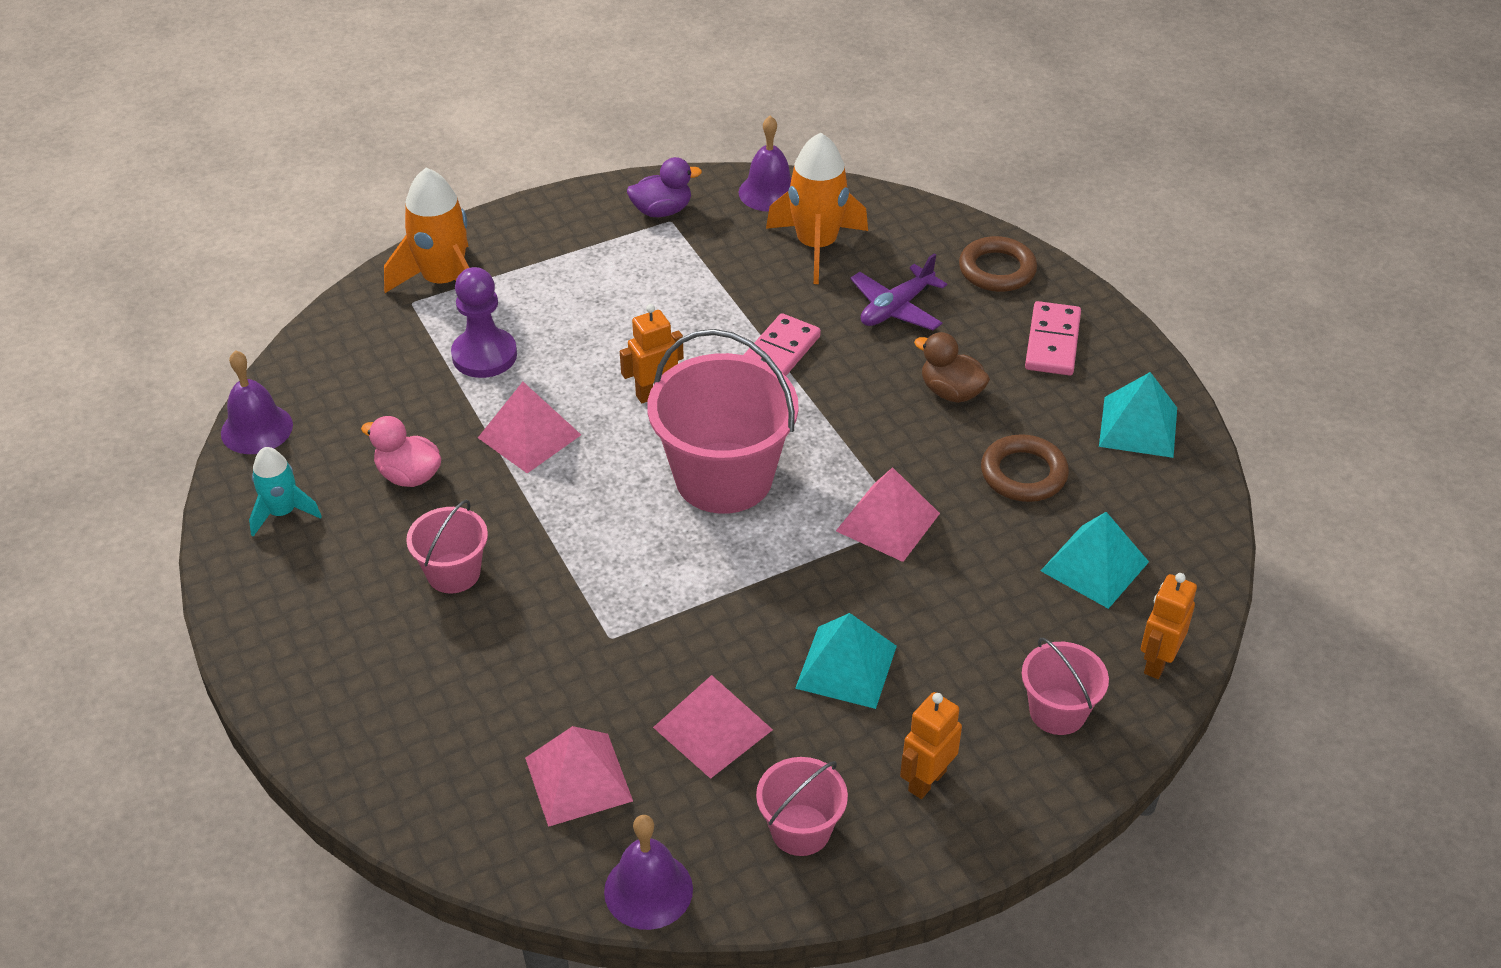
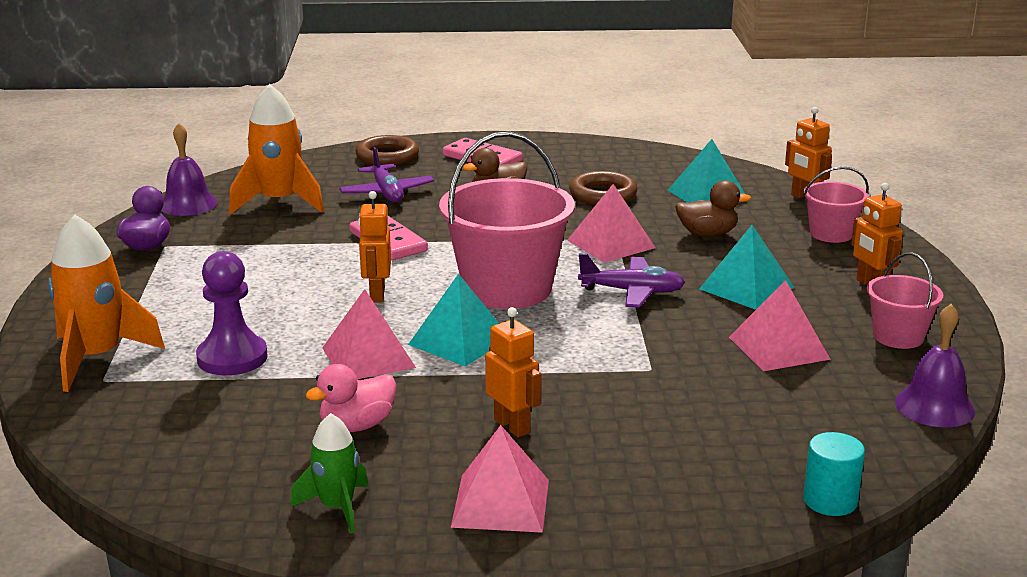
camera: 65 degrees left, 20 degrees down
purple bell [221,350,293,454] -> none
turquoise rocket [249,447,322,537] -> green rocket [290,413,368,534]
pink bucket [406,500,488,594] -> orange robot [485,307,541,438]
pink pyramid [525,726,633,827] -> pink pyramid moved to [451,425,549,533]
turquoise pyramid [1099,372,1177,458] -> turquoise pyramid moved to [408,274,499,366]
none -> purple plane [578,254,685,308]
none -> brown duck [675,180,751,237]
none -> turquoise cylinder [803,432,865,516]

